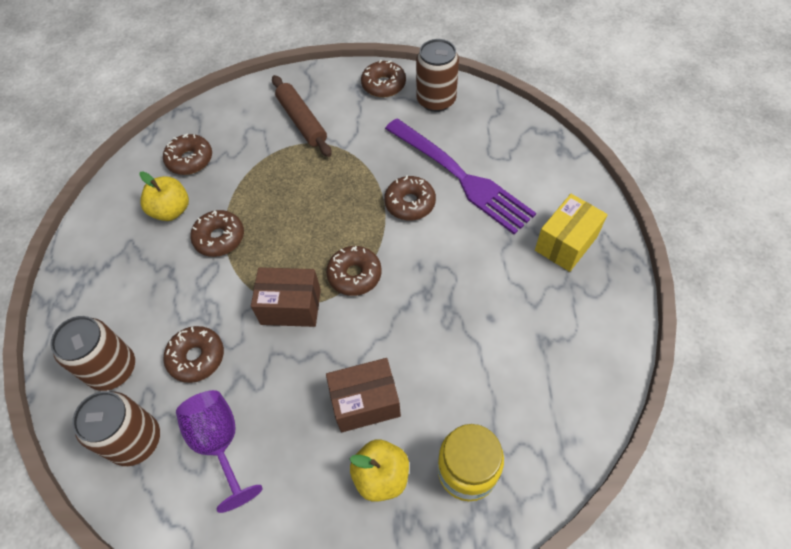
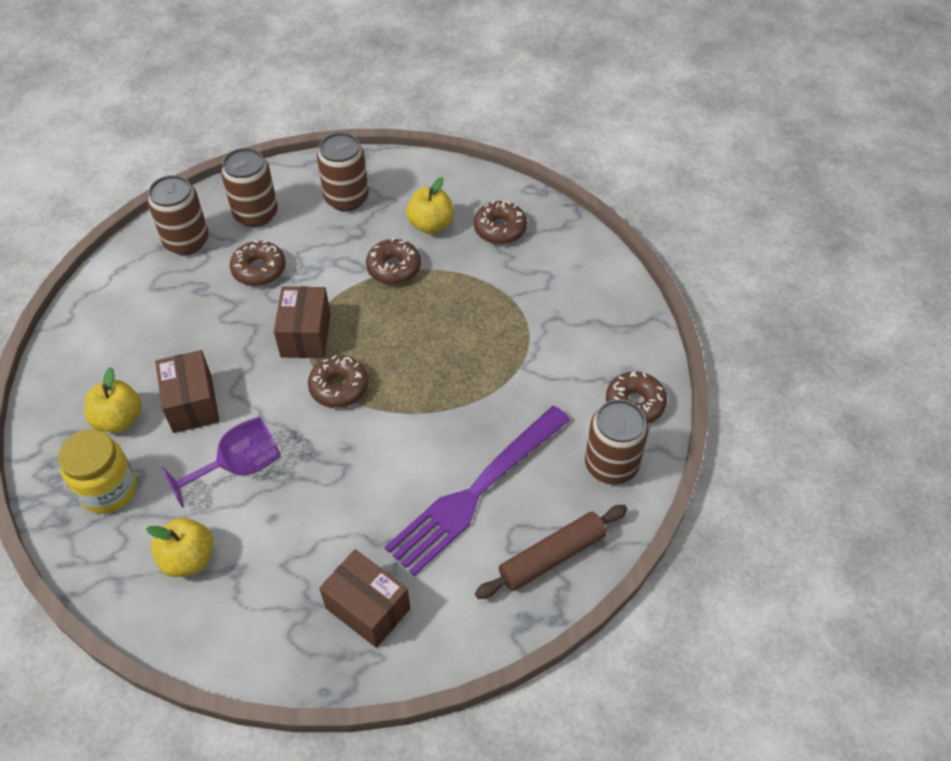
camera: 85 degrees right, 5 degrees down
purple goblet [176,390,263,513] -> purple goblet moved to [161,416,281,508]
brown rolling pin [272,75,332,157] -> brown rolling pin moved to [475,505,628,599]
brown donut [384,175,436,220] -> none
yellow box [535,194,608,272] -> brown box [319,549,410,648]
none -> yellow apple [146,518,213,577]
none -> brown can [317,133,369,211]

